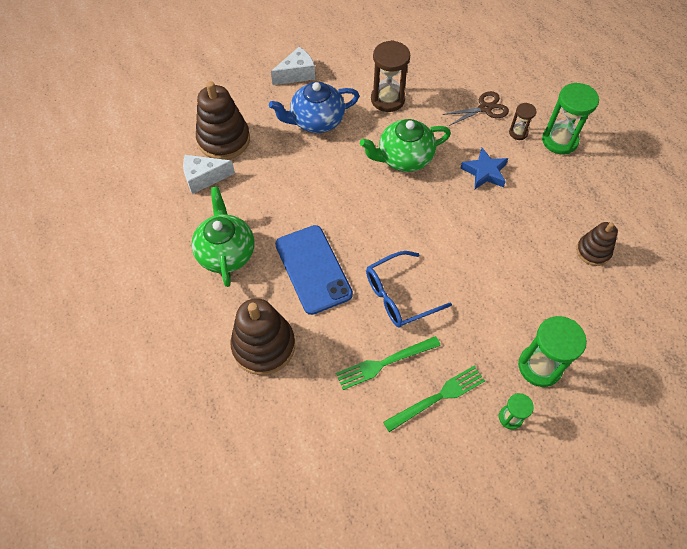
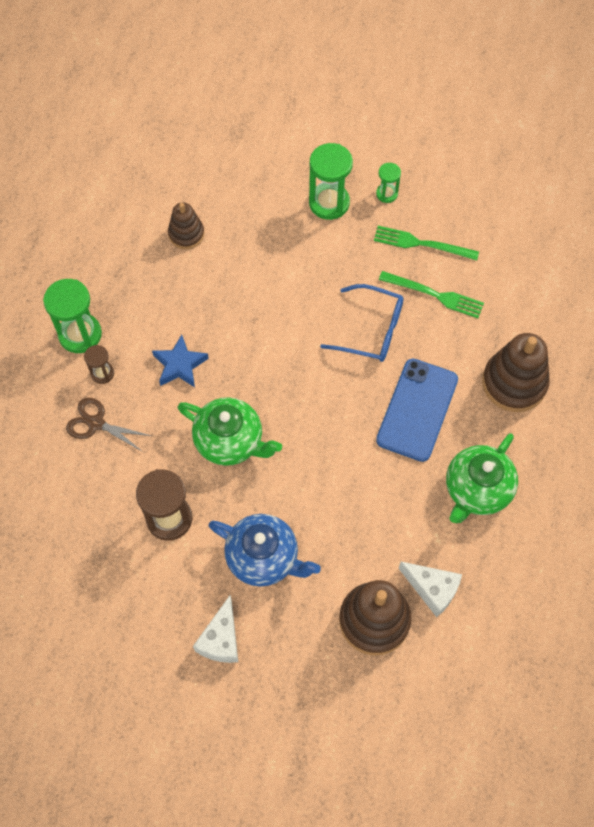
camera: 135 degrees left, 5 degrees up
white cheese [271,47,315,85] -> white cheese turned 90 degrees counterclockwise [193,595,238,663]

